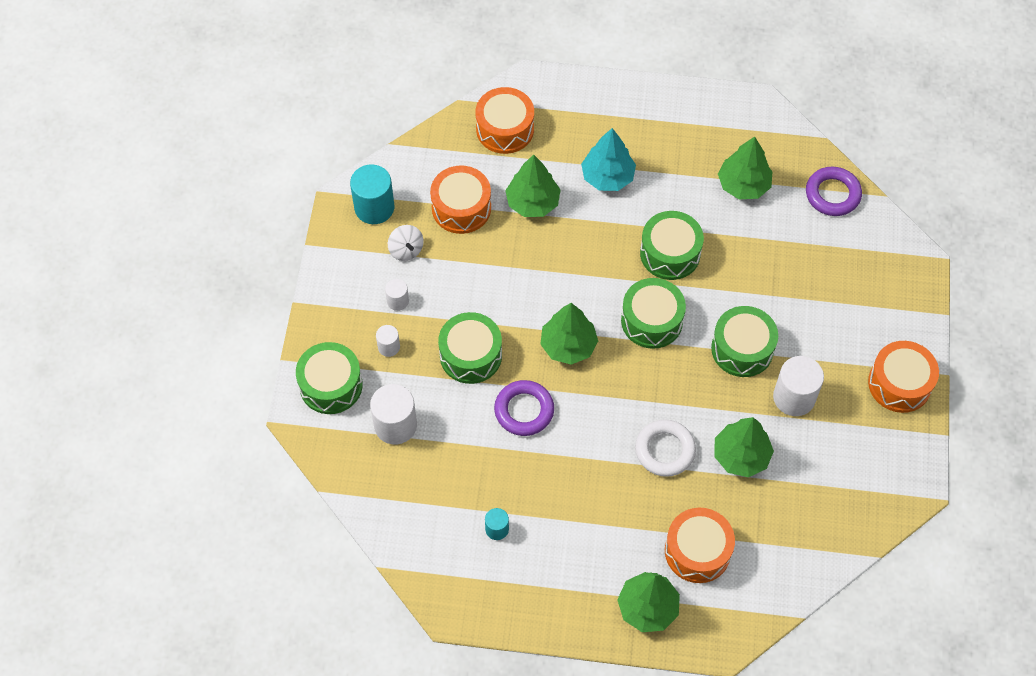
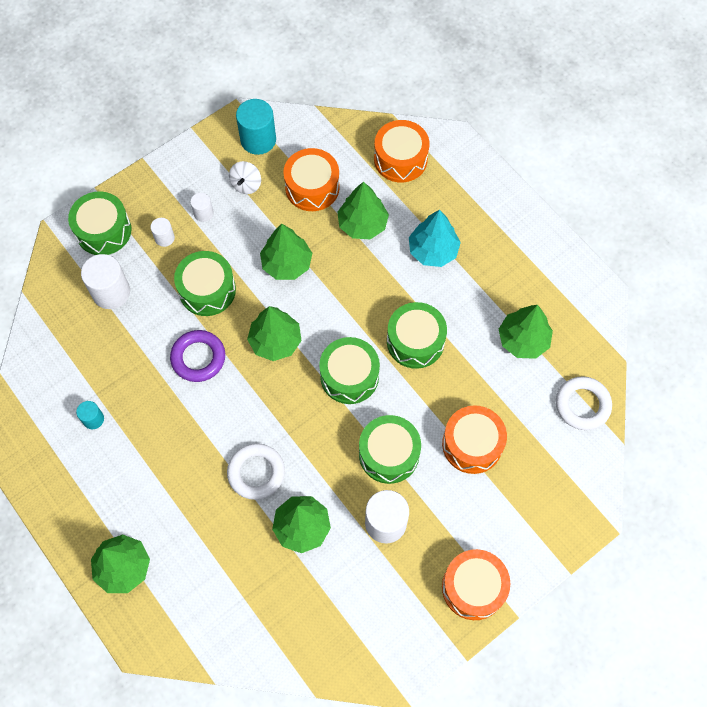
camera: 45 degrees right, 5 degrees up
orange drum [665,508,735,583] -> orange drum moved to [442,405,507,474]
purple ring [806,167,862,216] -> white ring [556,376,612,430]
none -> green tree [260,224,312,280]

